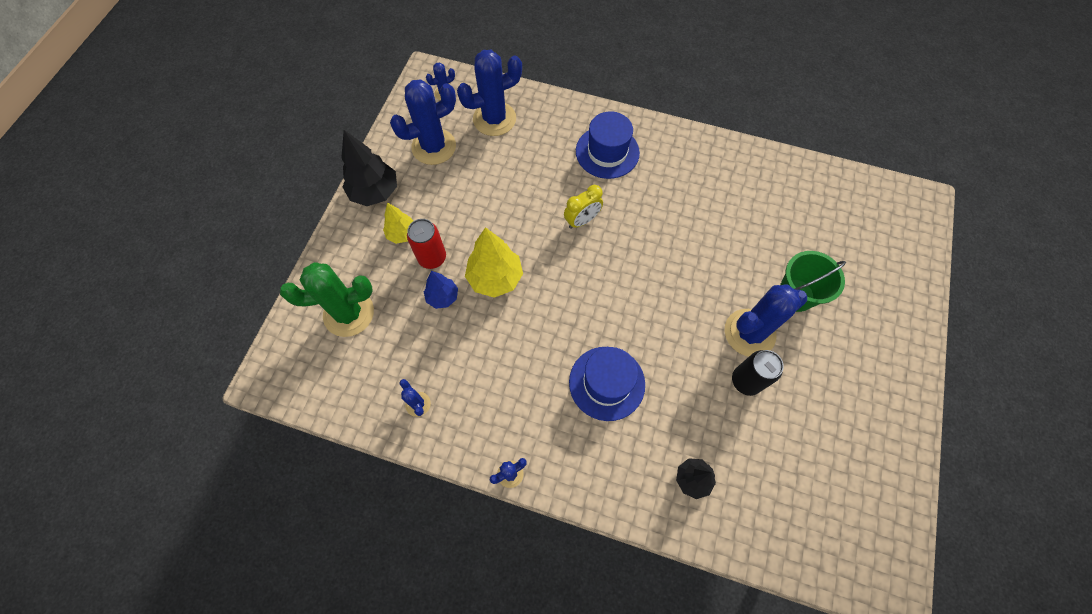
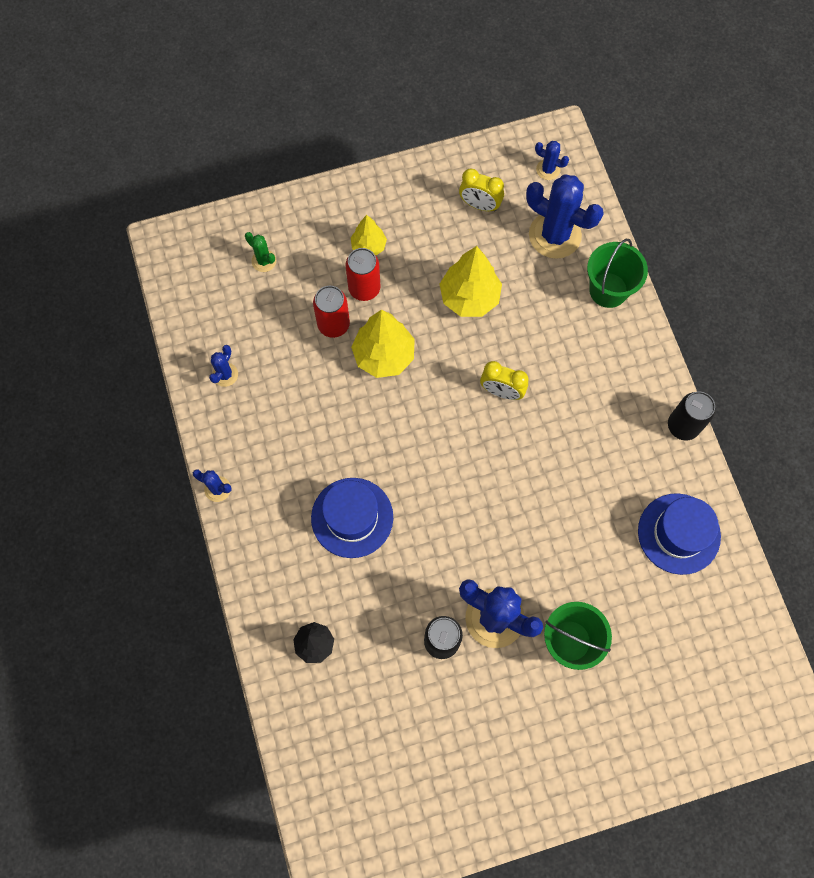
camera: 55 degrees right, 5 degrees up
green cactus [280,262,374,337] -> green cactus [245,232,276,272], size x0.47
black tree [341,130,397,206] -> none
blue cactus [390,79,456,165] -> yellow clock [459,168,504,212]
blue tree [424,271,458,309] -> red can [313,286,350,338]
blue hat [576,111,640,179] -> blue hat moved to [638,493,721,575]
none -> yellow tree [439,246,502,317]
none -> green bucket [587,239,648,308]
none -> black can [668,392,715,440]

